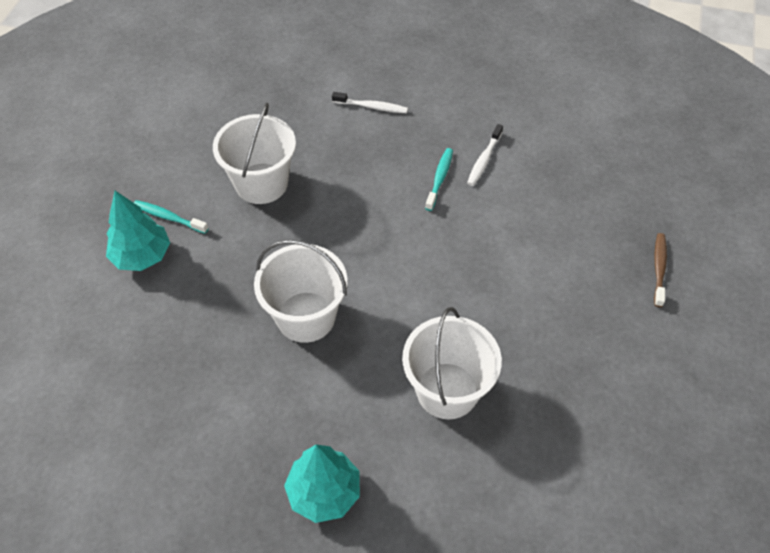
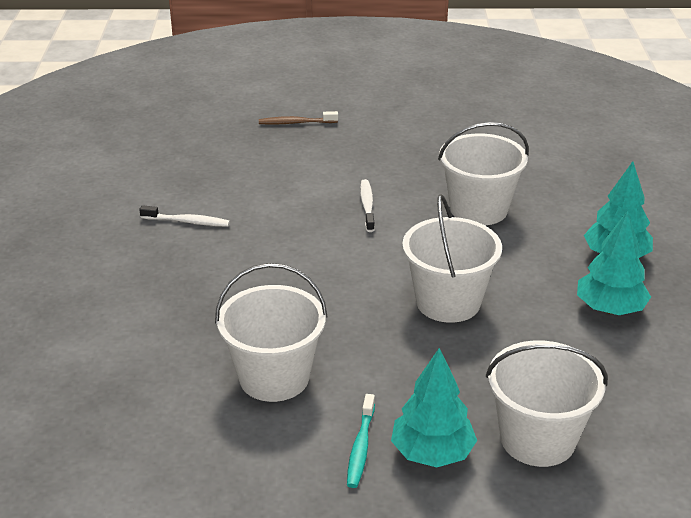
camera: 105 degrees left, 20 degrees down
white toothbrush [332,92,408,113] -> white toothbrush moved to [360,179,375,232]
turquoise toothbrush [425,148,453,211] -> none
none -> white bucket [486,340,608,467]
none -> turquoise tree [577,210,651,315]

